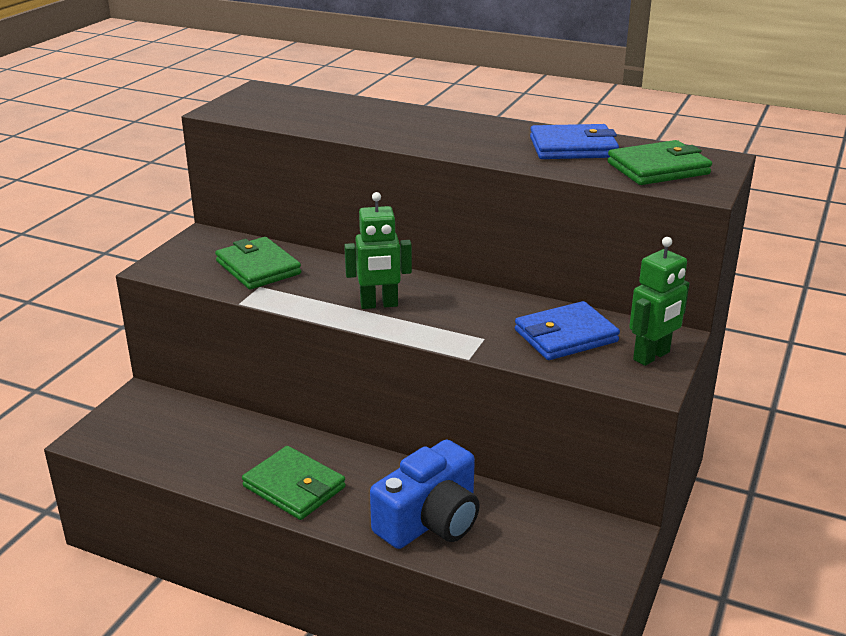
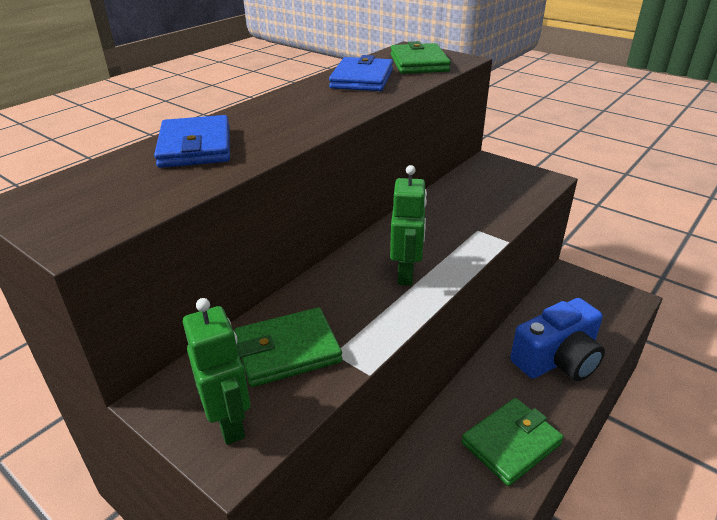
camera: 75 degrees left, 5 degrees up
blue camera [370,439,480,549] -> blue camera turned 90 degrees clockwise [510,298,605,381]
blue wallet [515,301,620,360] -> blue wallet moved to [154,115,230,168]
green robot [629,237,689,366] -> green robot moved to [183,298,250,445]

